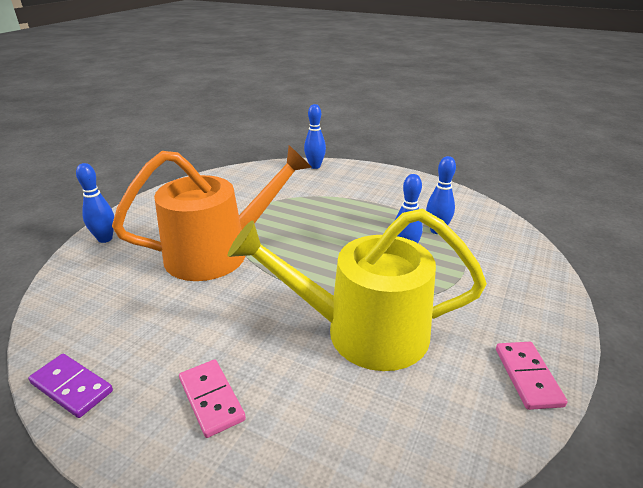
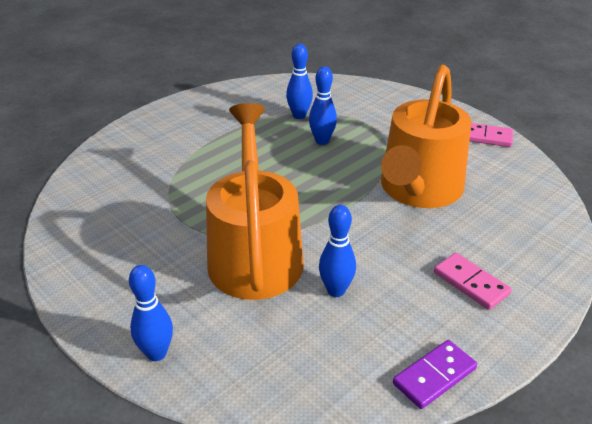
camera: 70 degrees left, 5 degrees up
pink domino [179,359,246,438] -> pink domino turned 60 degrees clockwise [434,253,511,310]
yellow watering can [228,209,487,371] -> orange watering can [381,65,472,208]
blue bowling pin [304,104,326,169] -> blue bowling pin moved to [319,205,356,297]

